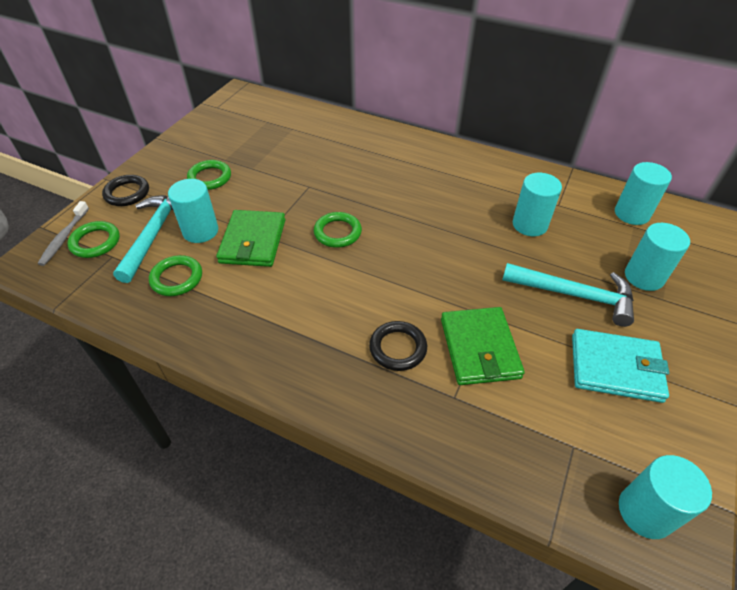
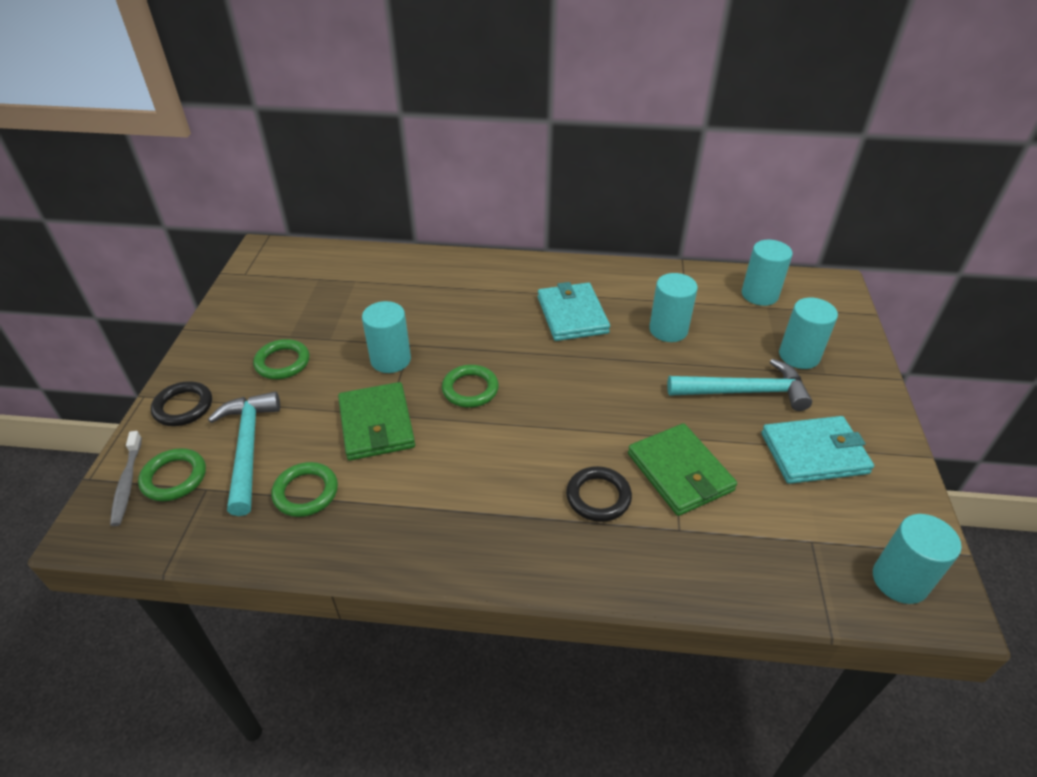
camera: 20 degrees left, 5 degrees down
turquoise cylinder [168,179,218,243] -> turquoise cylinder moved to [362,301,411,373]
none -> turquoise wallet [538,282,610,341]

